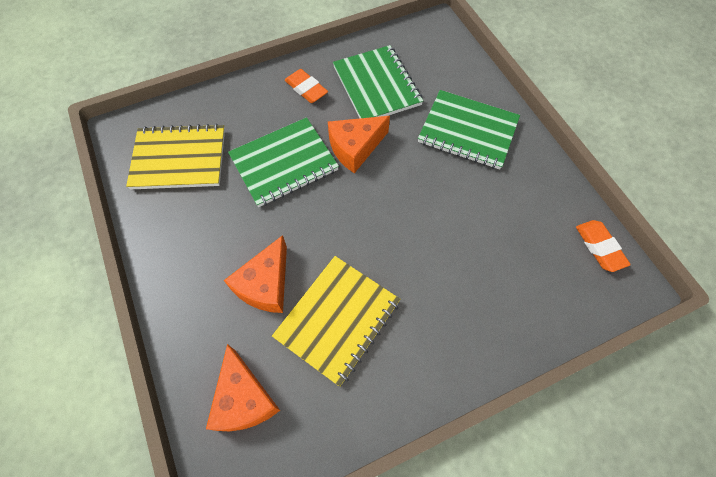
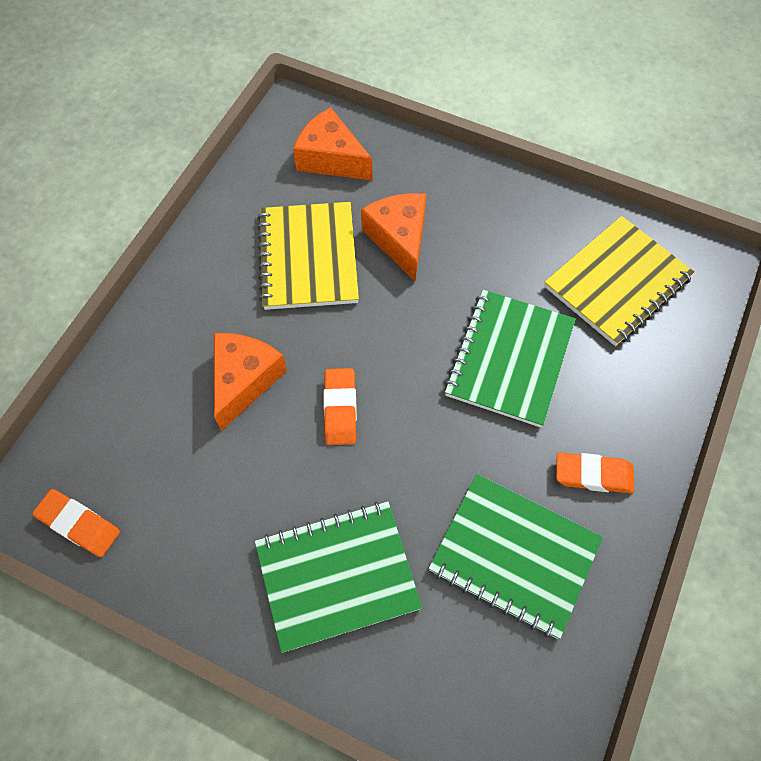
camera: 140 degrees right, 0 degrees up
orange cheese [328,116,390,173] -> orange cheese moved to [214,333,287,431]
none -> orange eraser [323,368,357,445]

